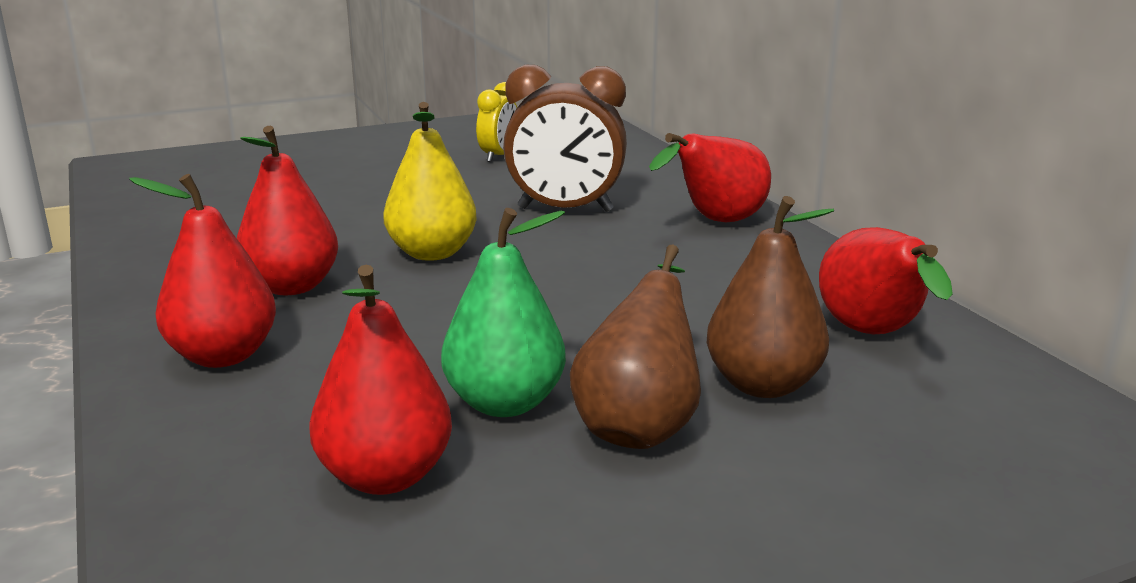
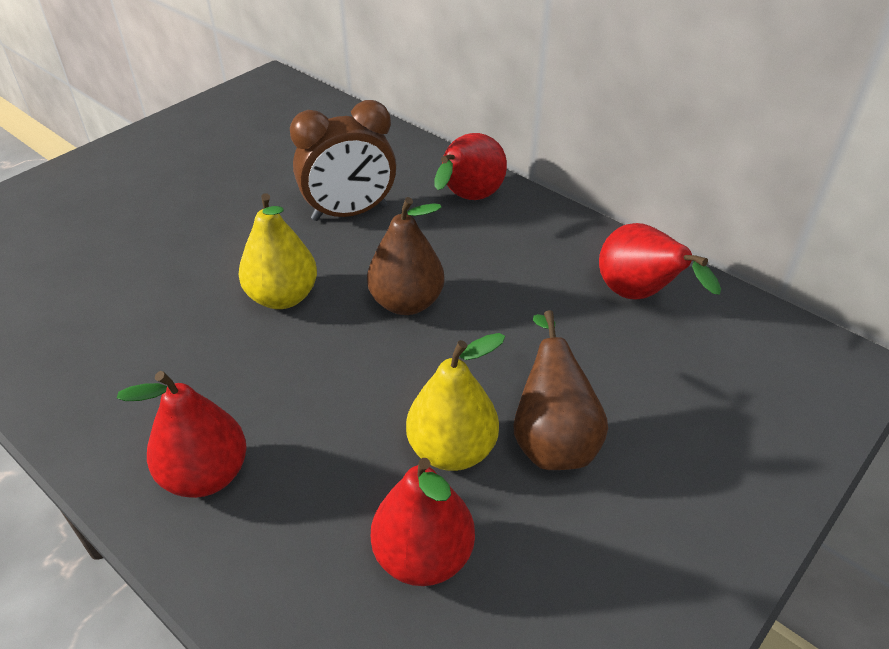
camera: 25 degrees left, 20 degrees up
red pear [237,126,338,295] -> none
green pear [441,208,566,417] -> yellow pear [406,333,506,471]
yellow clock [476,82,517,162] -> none
brown pear [707,196,834,398] -> brown pear moved to [367,197,445,315]

